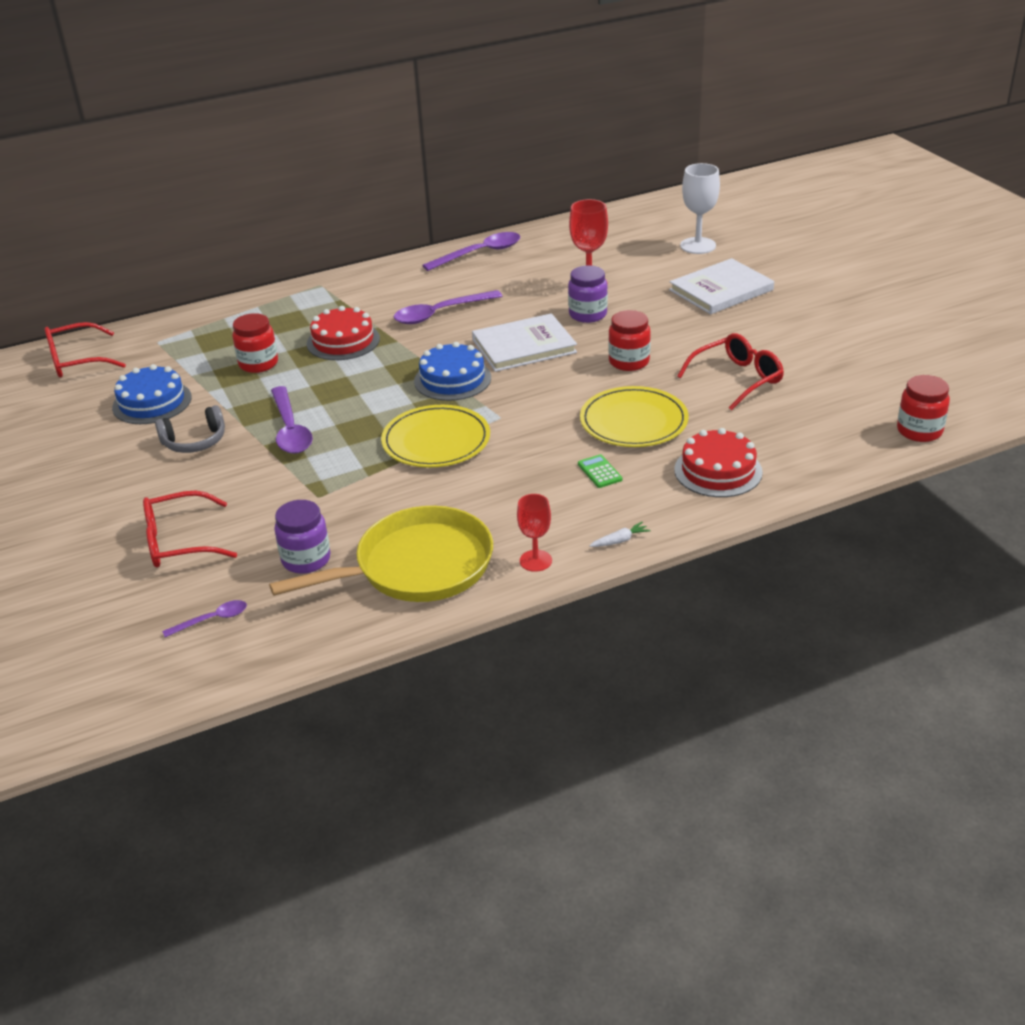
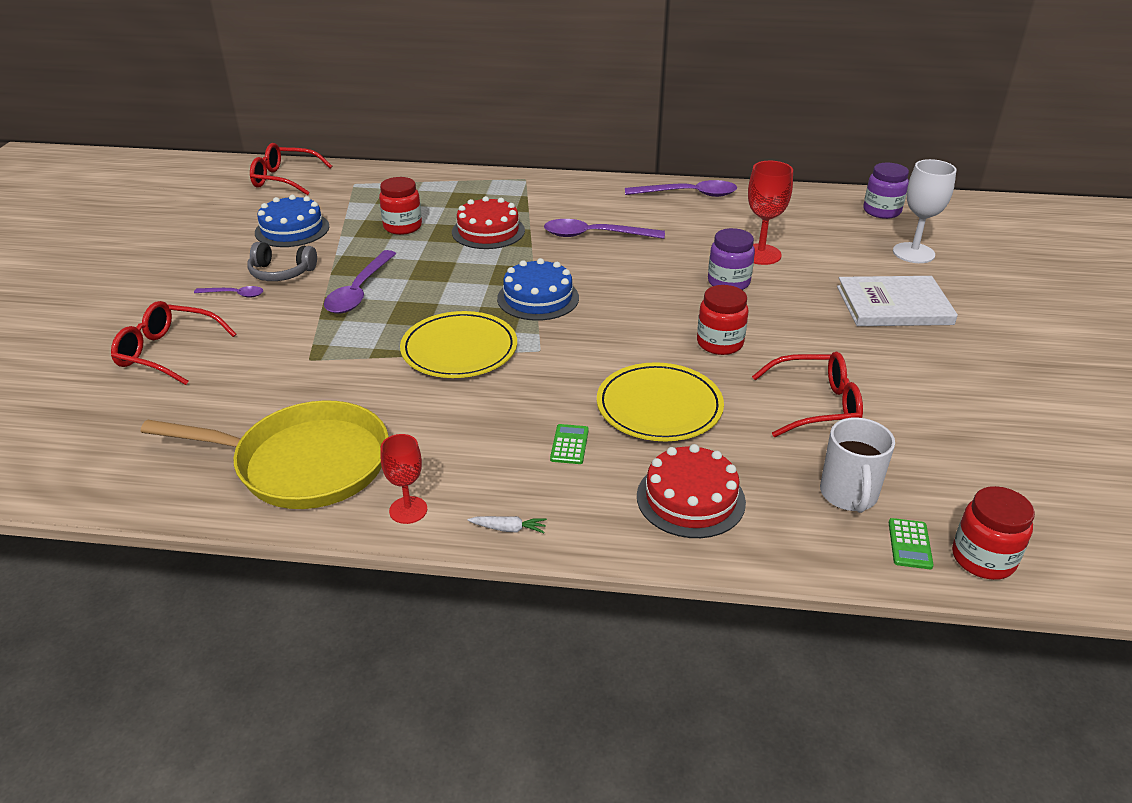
camera: 30 degrees right, 0 degrees up
purple spoon [162,600,247,637] -> purple spoon moved to [194,286,263,298]
purple jar [274,500,331,574] -> purple jar moved to [863,162,909,219]
white book [472,313,577,372] -> none
none -> white mug [820,417,895,513]
none -> green calculator [889,518,934,569]

